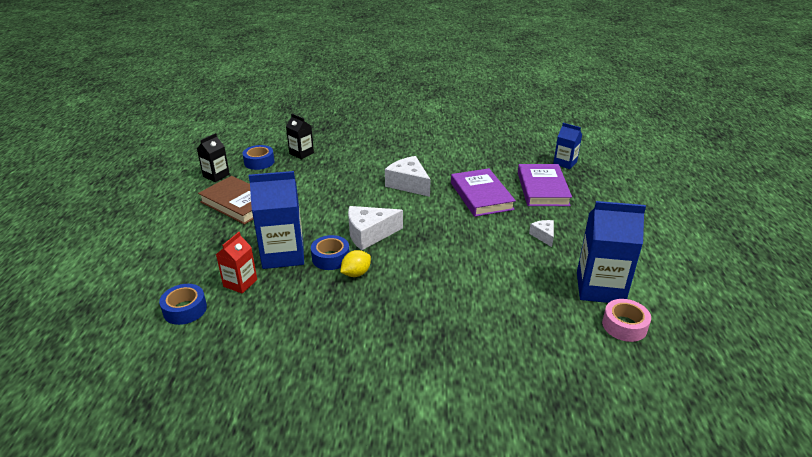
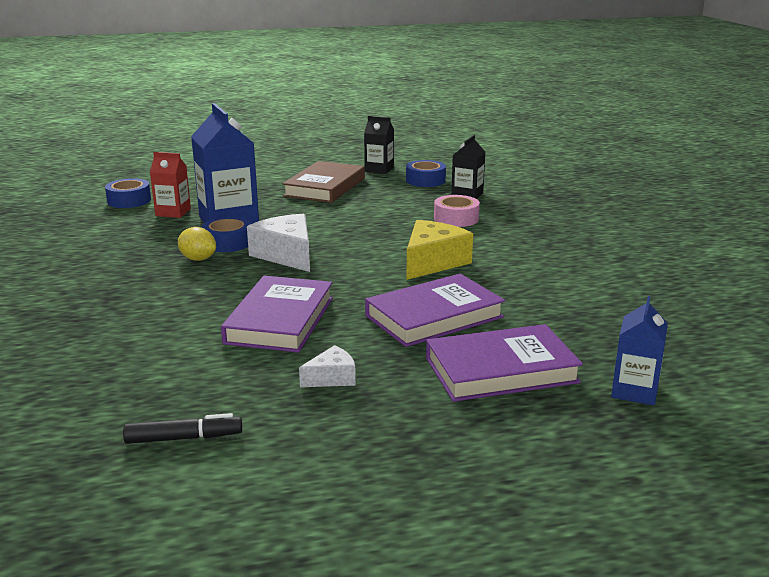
camera: 75 degrees right, 10 degrees down
white cheese [385,156,431,197] -> yellow cheese [406,220,473,280]
blue carton [577,201,646,303] -> black marker [123,413,242,444]
pink tape [602,299,651,342] -> pink tape moved to [434,195,480,227]
none -> purple book [221,276,333,353]

